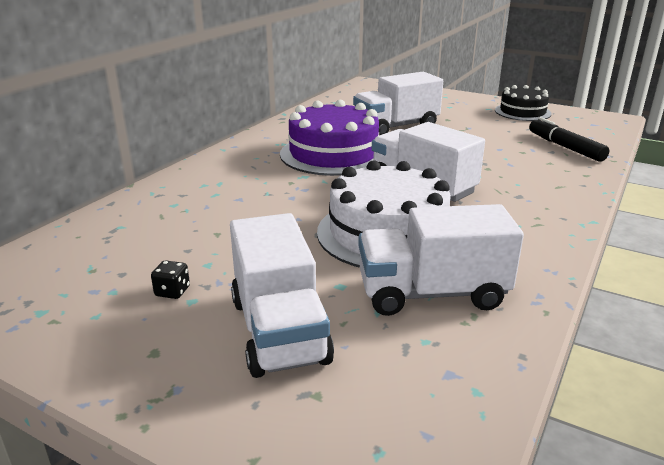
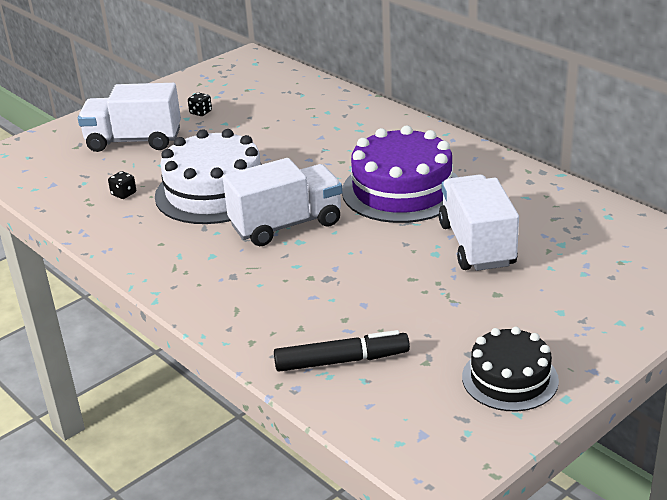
camera: 110 degrees right, 5 degrees up
white truck [358,204,524,316] -> black dice [108,171,136,199]

